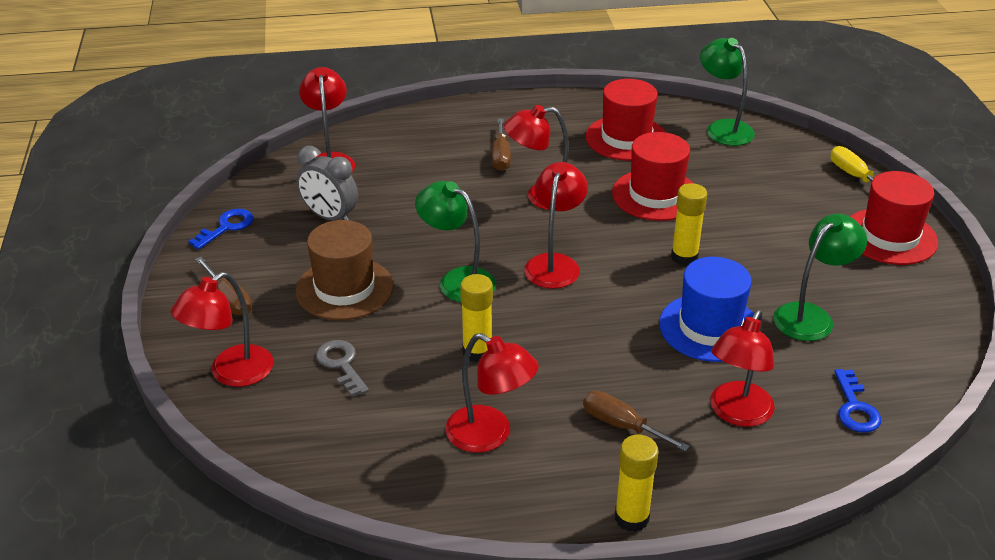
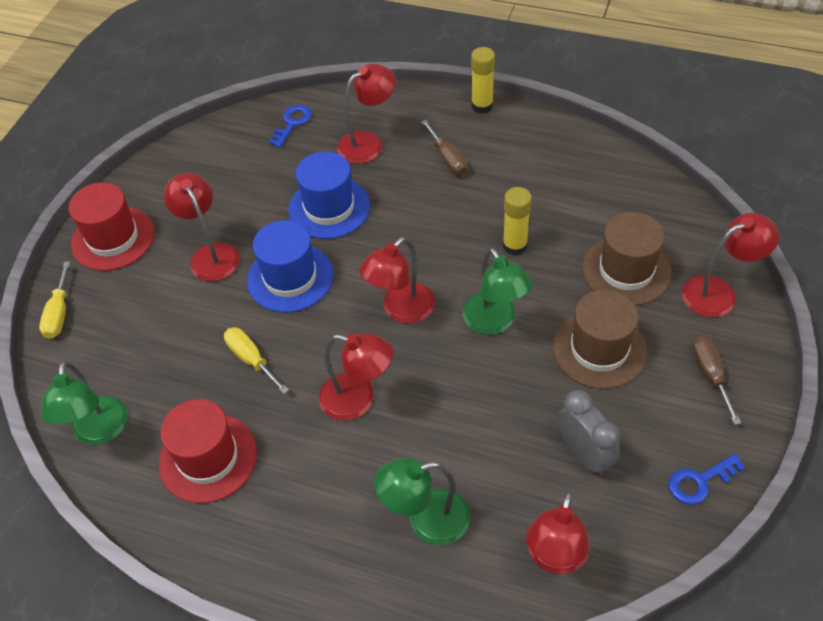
camera: 150 degrees left, 15 degrees up
grey key [316,340,369,397] -> brown hat [582,212,671,306]
red lamp [446,333,539,453] -> red lamp moved to [163,173,239,281]
brown screwdriver [492,118,511,171] -> none
red hat [612,132,693,221] -> yellow screwdriver [224,327,289,394]
yellow glue stick [671,183,707,266] -> blue hat [247,220,333,313]
green lamp [774,214,867,341] -> green lamp moved to [374,458,470,545]

